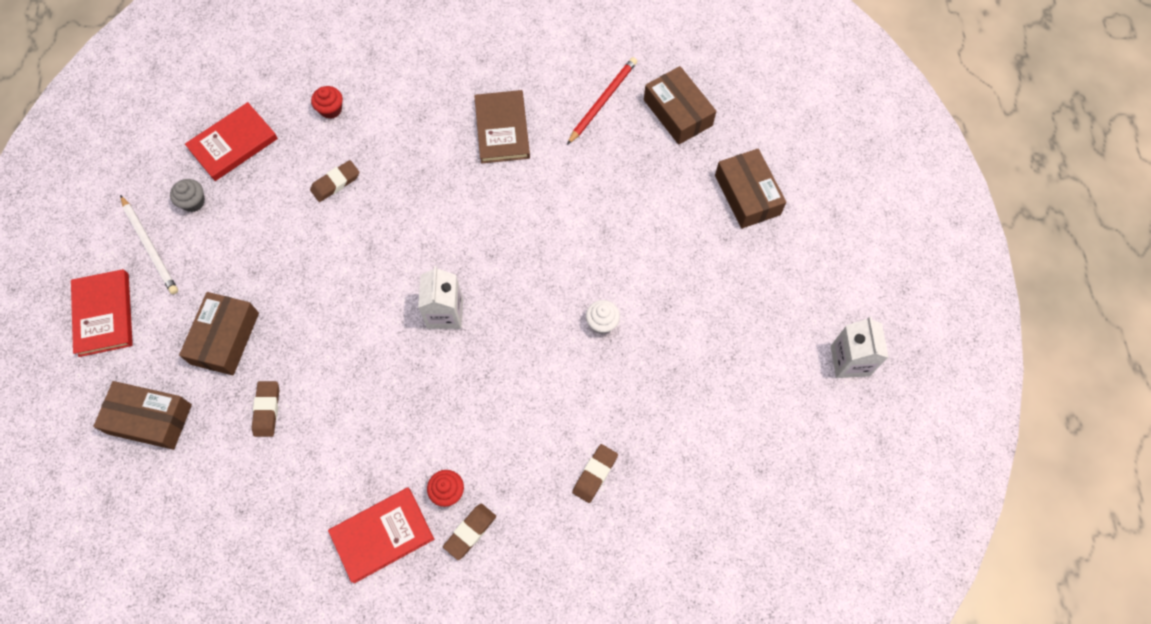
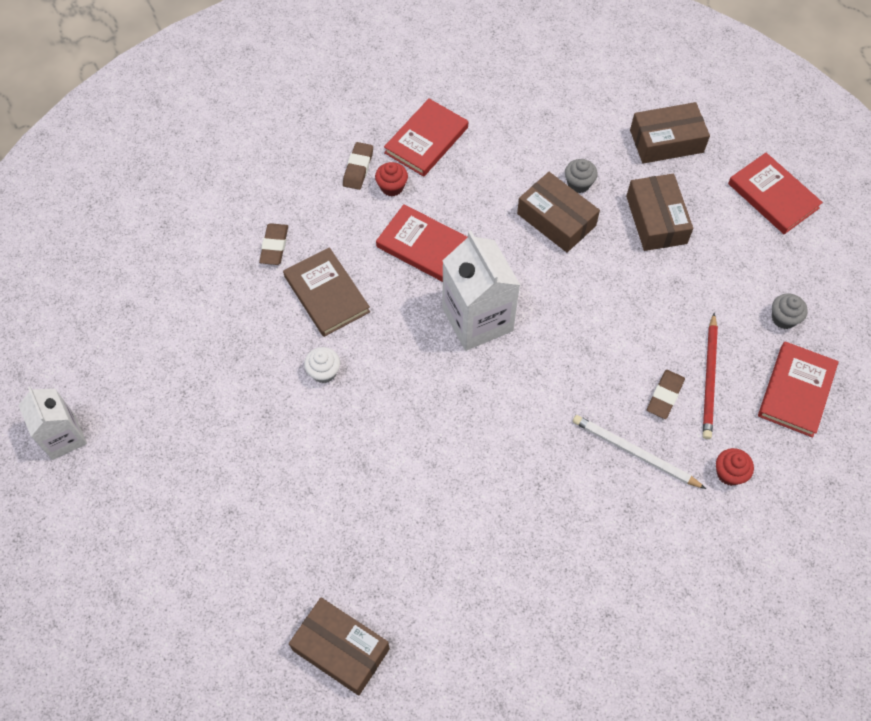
camera: 155 degrees right, 5 degrees down
white pencil [120,195,178,294] -> white pencil moved to [573,415,706,489]
brown eraser [252,381,279,437] -> grey cupcake [565,159,598,193]
white carton [418,266,463,329] -> white carton [442,231,520,351], size x1.55
brown book [474,90,530,164] -> brown book moved to [283,247,370,337]
red pencil [567,57,637,145] -> red pencil moved to [703,313,718,439]
brown box [715,149,786,229] -> brown box moved to [517,172,600,252]
none -> red book [376,204,468,282]

